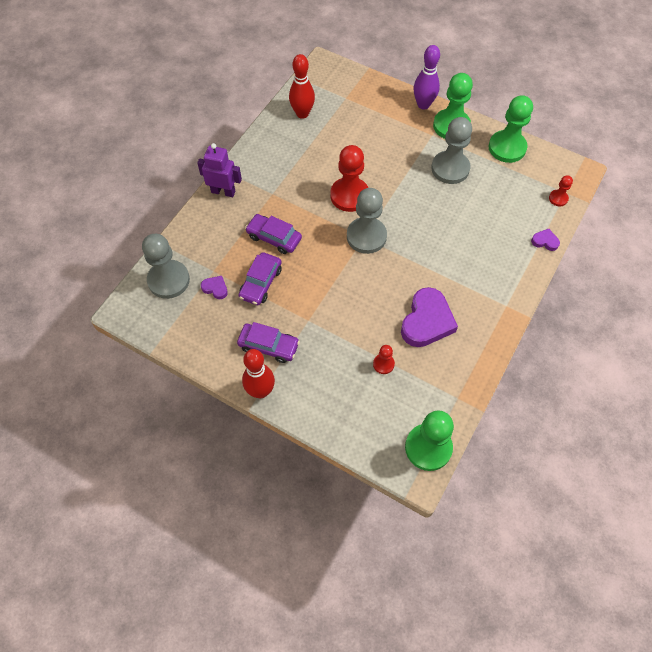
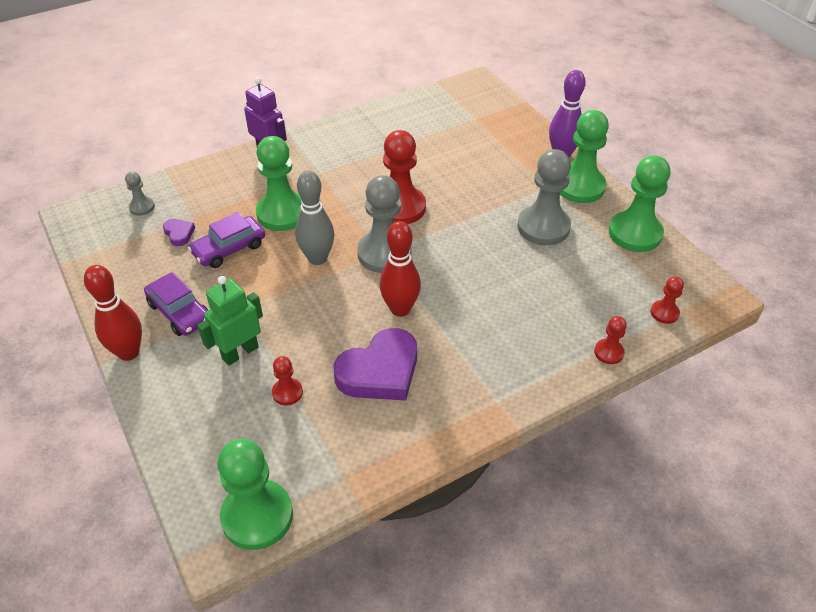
camera: 30 degrees right, 15 degrees down
grey pawn [142,234,190,299] -> grey pawn [125,171,155,216], size x0.48
purple car [245,214,302,254] -> green pawn [256,136,302,231]
red bowling pin [289,54,315,119] -> red bowling pin moved to [379,221,421,317]
purple heart [531,229,560,251] -> red pawn [594,316,627,364]
none -> green robot [197,276,263,366]
none -> grey bowling pin [295,171,334,265]

